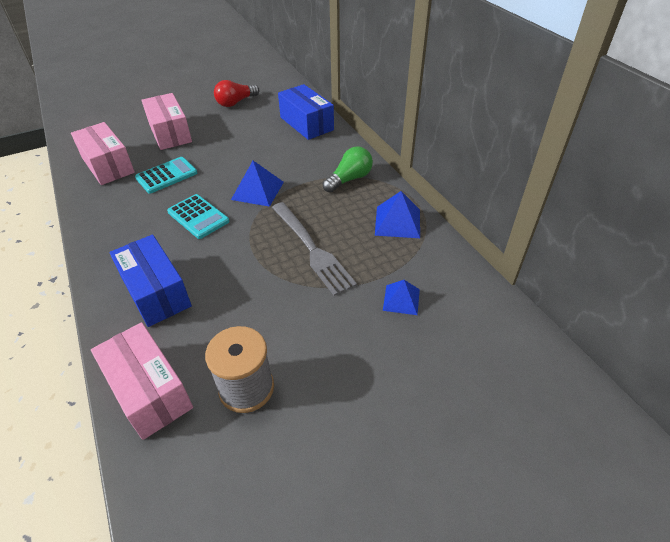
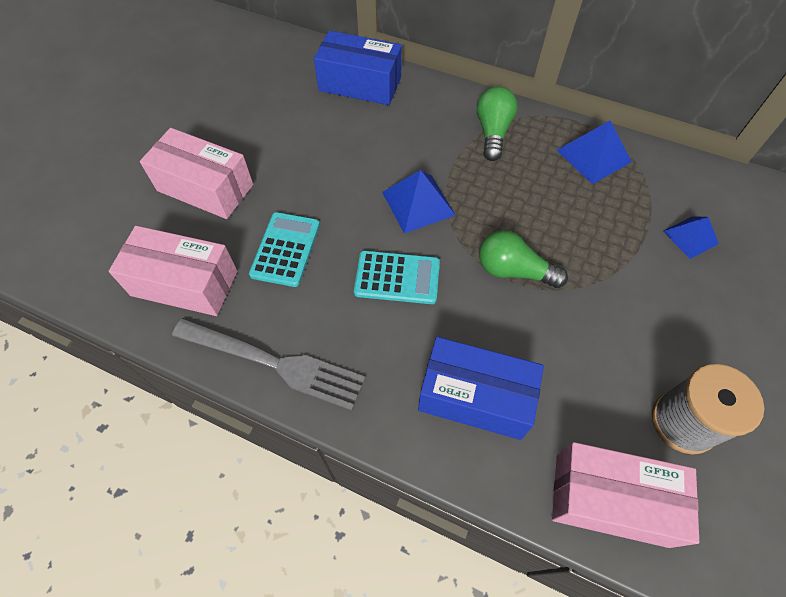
camera: 40 degrees left, 15 degrees up
red light bulb [214,80,259,107] -> none
grey fork [272,202,357,296] -> grey fork moved to [172,318,366,410]
none -> green light bulb [479,230,568,288]

